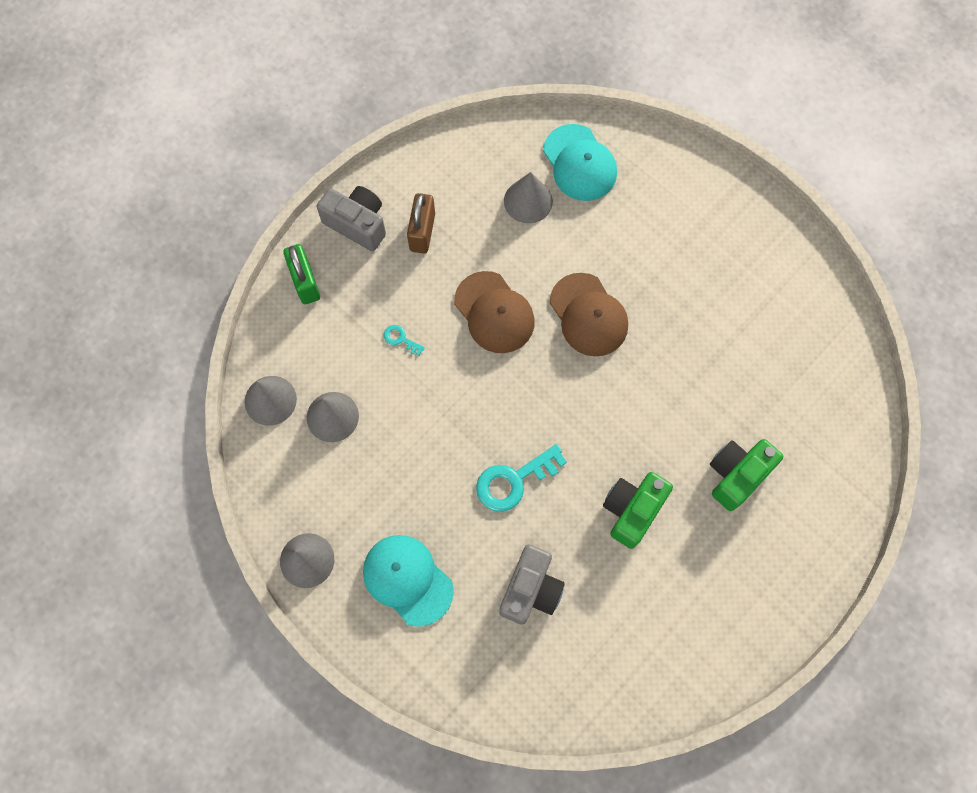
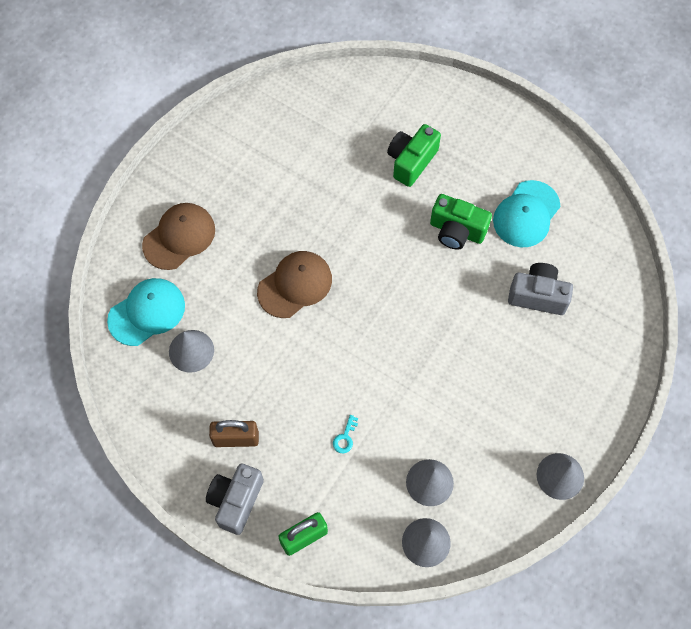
camera: 100 degrees left, 5 degrees down
turquoise cap [363,535,454,627] -> turquoise cap moved to [493,180,560,247]
brown cap [454,271,535,353] -> brown cap moved to [142,203,215,270]
turquoise key [476,444,567,512] -> none
green camera [710,439,783,511] -> green camera turned 90 degrees clockwise [387,124,441,187]

